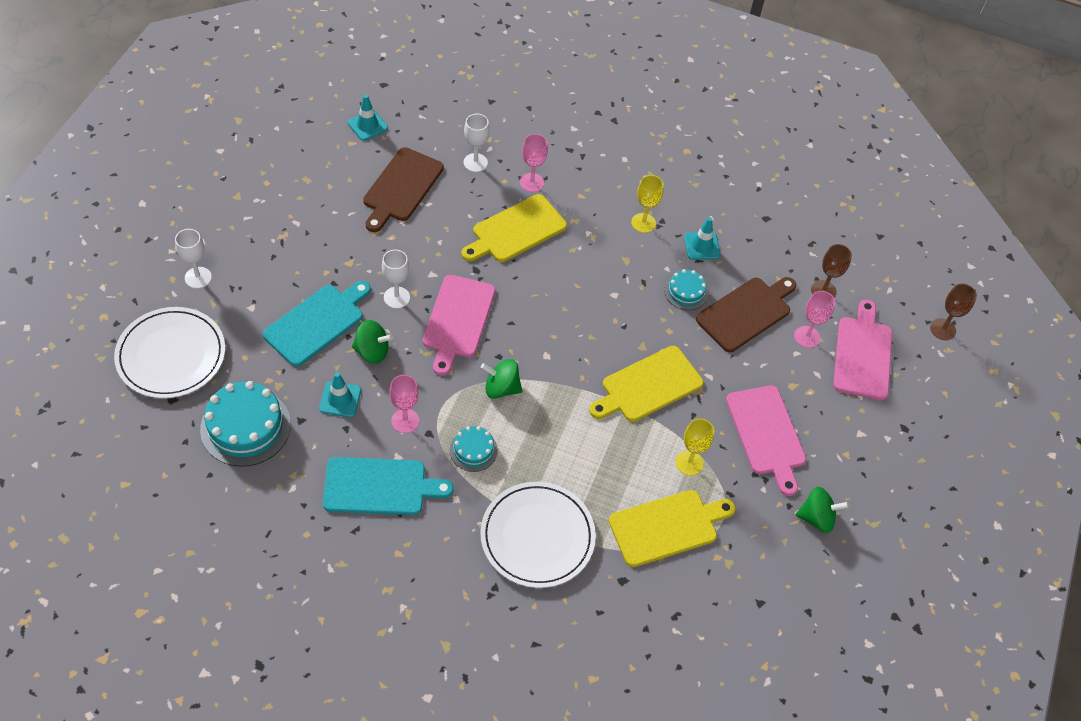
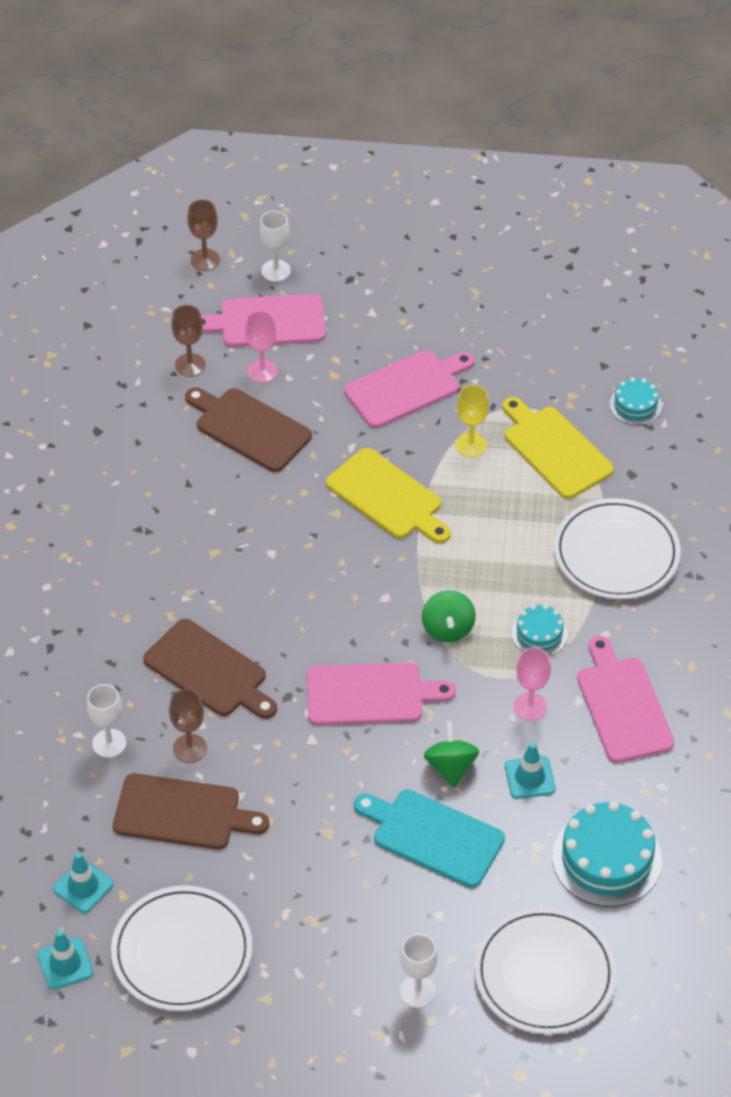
camera: 100 degrees left, 5 degrees down
turquoise cutting board [323,457,454,515] -> pink cutting board [577,636,674,763]
white goblet [382,249,410,309] -> white goblet moved to [259,211,291,282]
yellow cutting board [461,194,567,262] -> brown cutting board [143,619,277,719]
pink goblet [520,134,548,192] -> none
yellow goblet [631,175,664,233] -> none
turquoise cake [664,269,708,310] -> turquoise cake moved to [610,377,662,425]
turquoise traffic cone [684,217,721,260] -> turquoise traffic cone moved to [37,930,93,990]
green spinning top [796,487,849,533] -> none
none -> white plate [111,885,252,1011]
none -> brown goblet [169,689,207,763]

